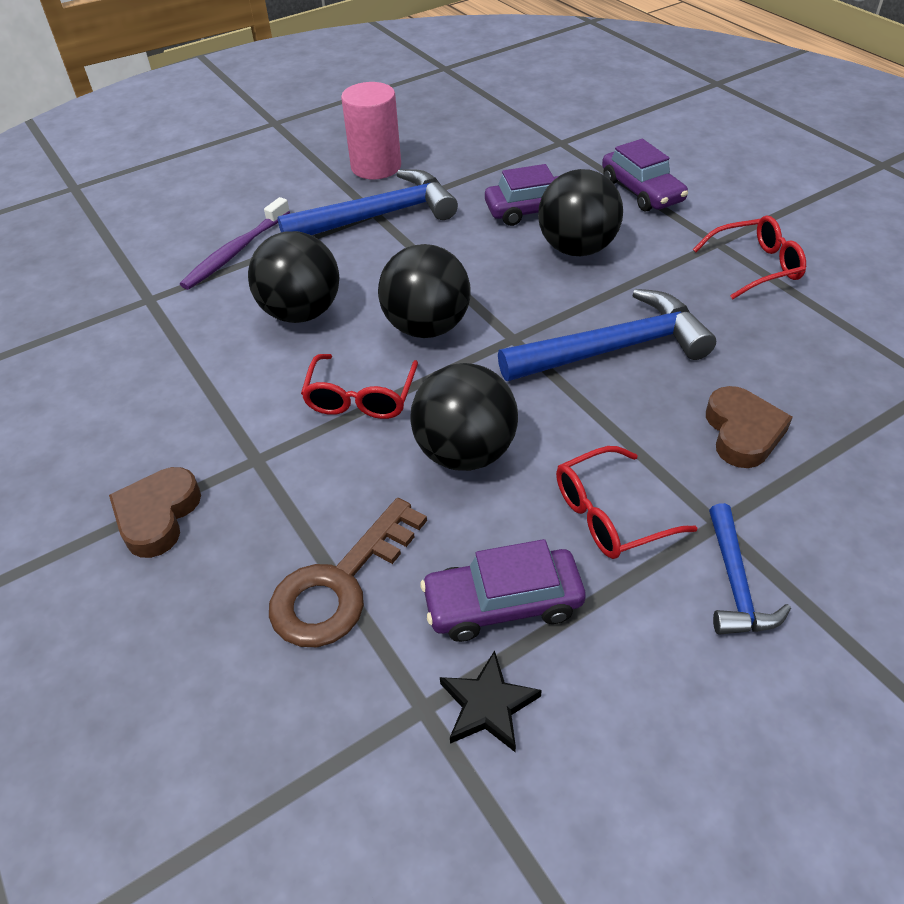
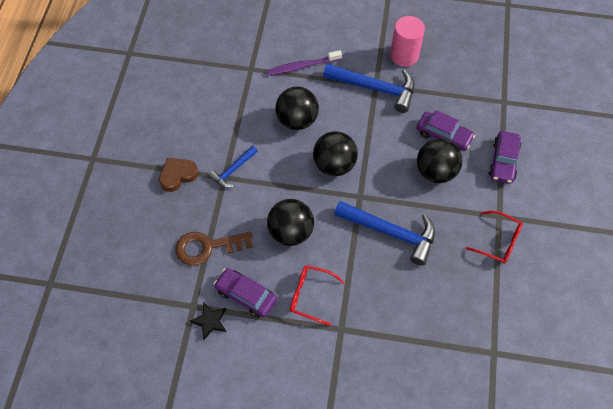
camera: 40 degrees right, 15 degrees up
red glasses [301,354,418,419] -> none
brown heart [706,386,793,468] -> none
blue hammer [709,503,791,635] -> blue hammer moved to [208,146,258,188]

